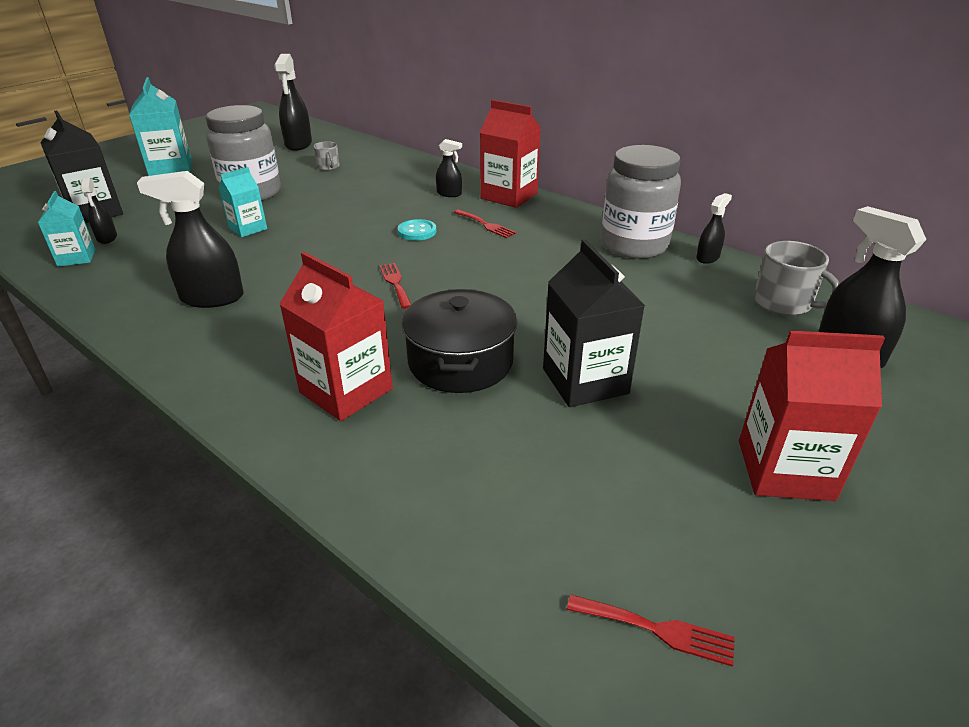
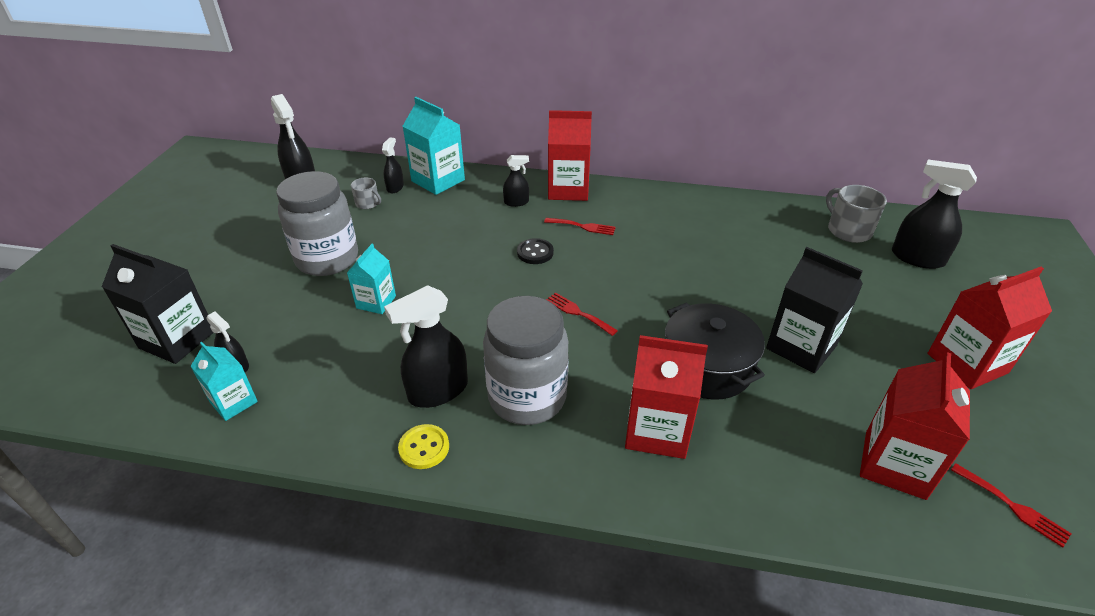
camera: 30 degrees left, 5 degrees up
turquoise carton [129,77,192,176] -> turquoise carton moved to [403,97,465,195]
turquoise button [398,219,436,241] -> black button [517,238,554,264]
red fork [567,595,735,667] -> red fork turned 60 degrees clockwise [951,464,1072,548]
grey jar [601,145,681,259] -> grey jar moved to [483,296,569,425]
black spray bottle [696,193,732,264] -> black spray bottle moved to [382,138,404,193]
grey mug [754,241,840,315] -> grey mug turned 135 degrees counterclockwise [826,185,887,243]
none -> yellow button [398,424,449,469]
none -> red carton [860,352,970,500]

